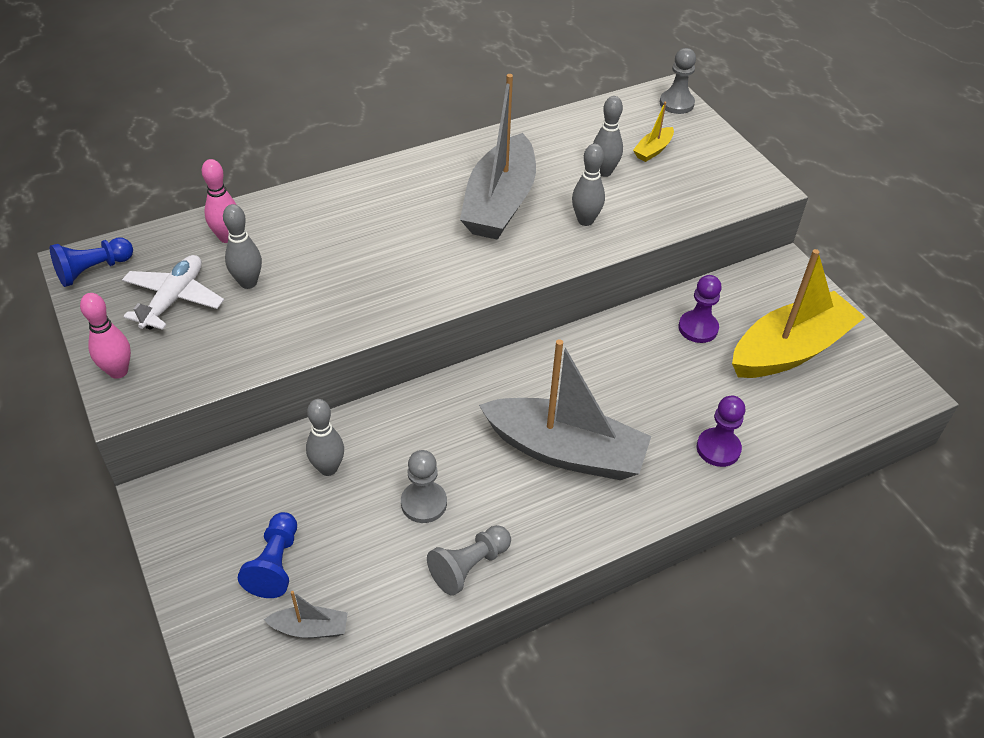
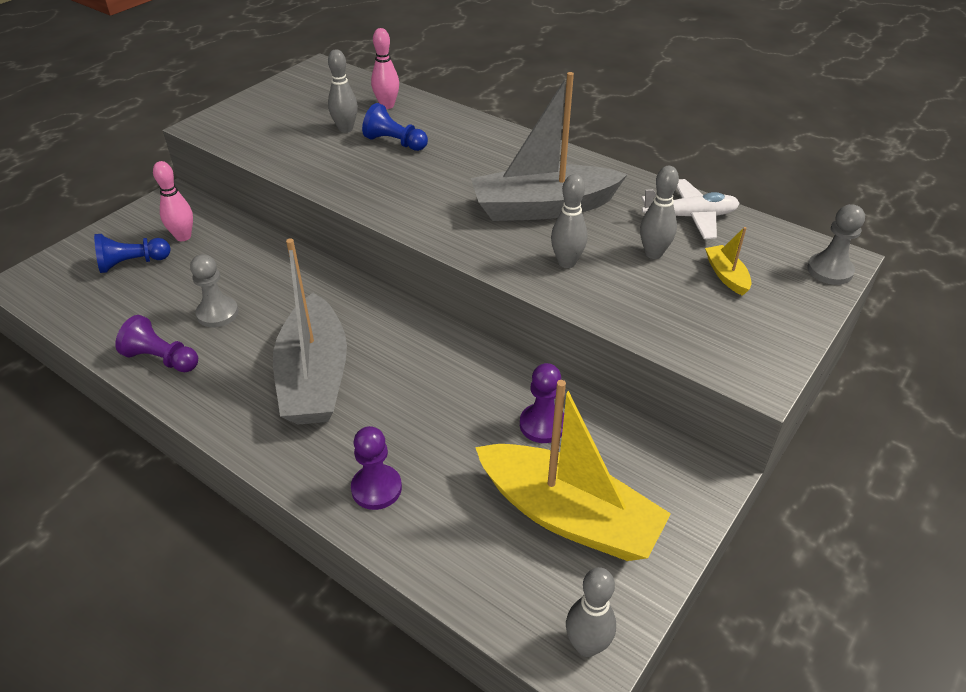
camera: 65 degrees right, 5 degrees down
blue pawn [50,238,133,287] -> blue pawn moved to [362,103,428,151]
pink bowling pin [80,293,131,379] -> pink bowling pin moved to [153,161,193,241]
white plane [122,255,224,330] -> white plane moved to [641,179,740,239]
grey boat [264,591,348,638] -> none
grey bowling pin [306,399,344,476] -> grey bowling pin moved to [566,567,616,657]
grey pawn [427,525,511,596] -> purple pawn [115,315,198,372]
yellow boat [633,102,674,162] -> yellow boat turned 60 degrees clockwise [705,227,751,296]

